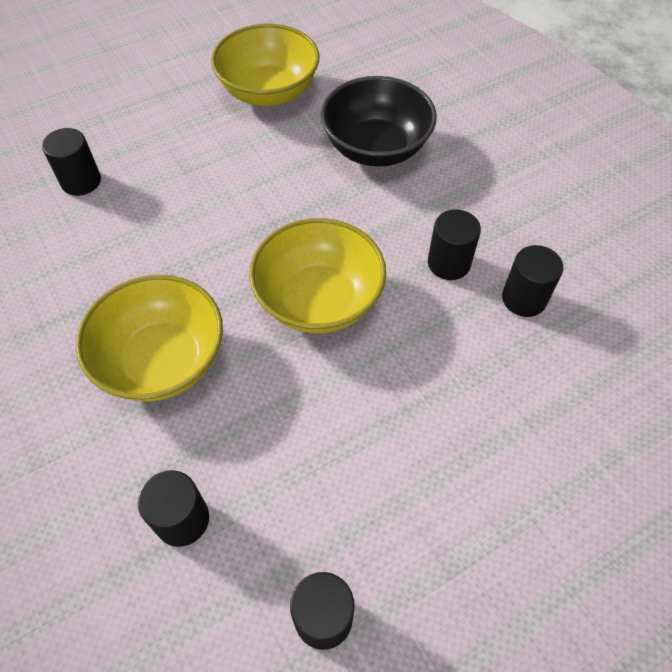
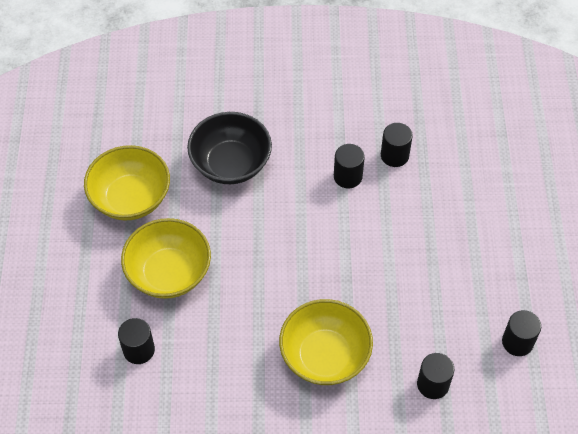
camera: 60 degrees left, 0 degrees up
yellow bowl [249,218,386,333] -> yellow bowl moved to [121,218,211,299]

